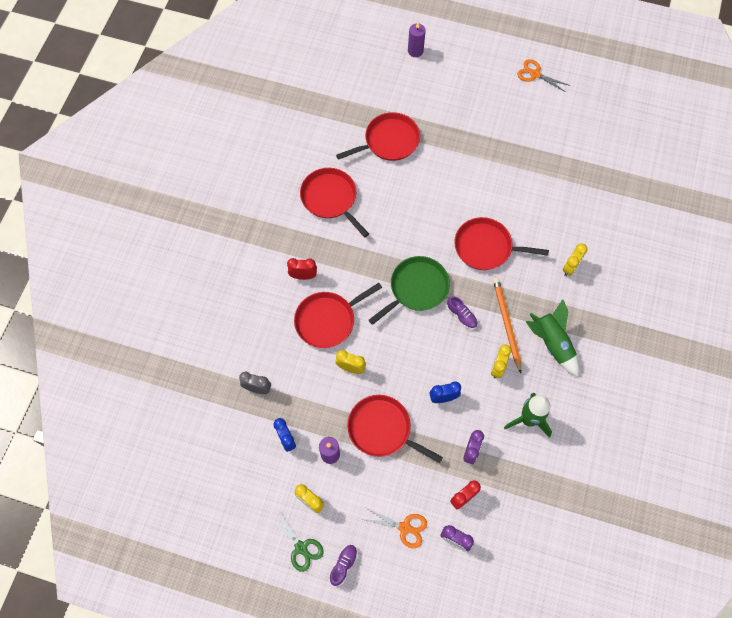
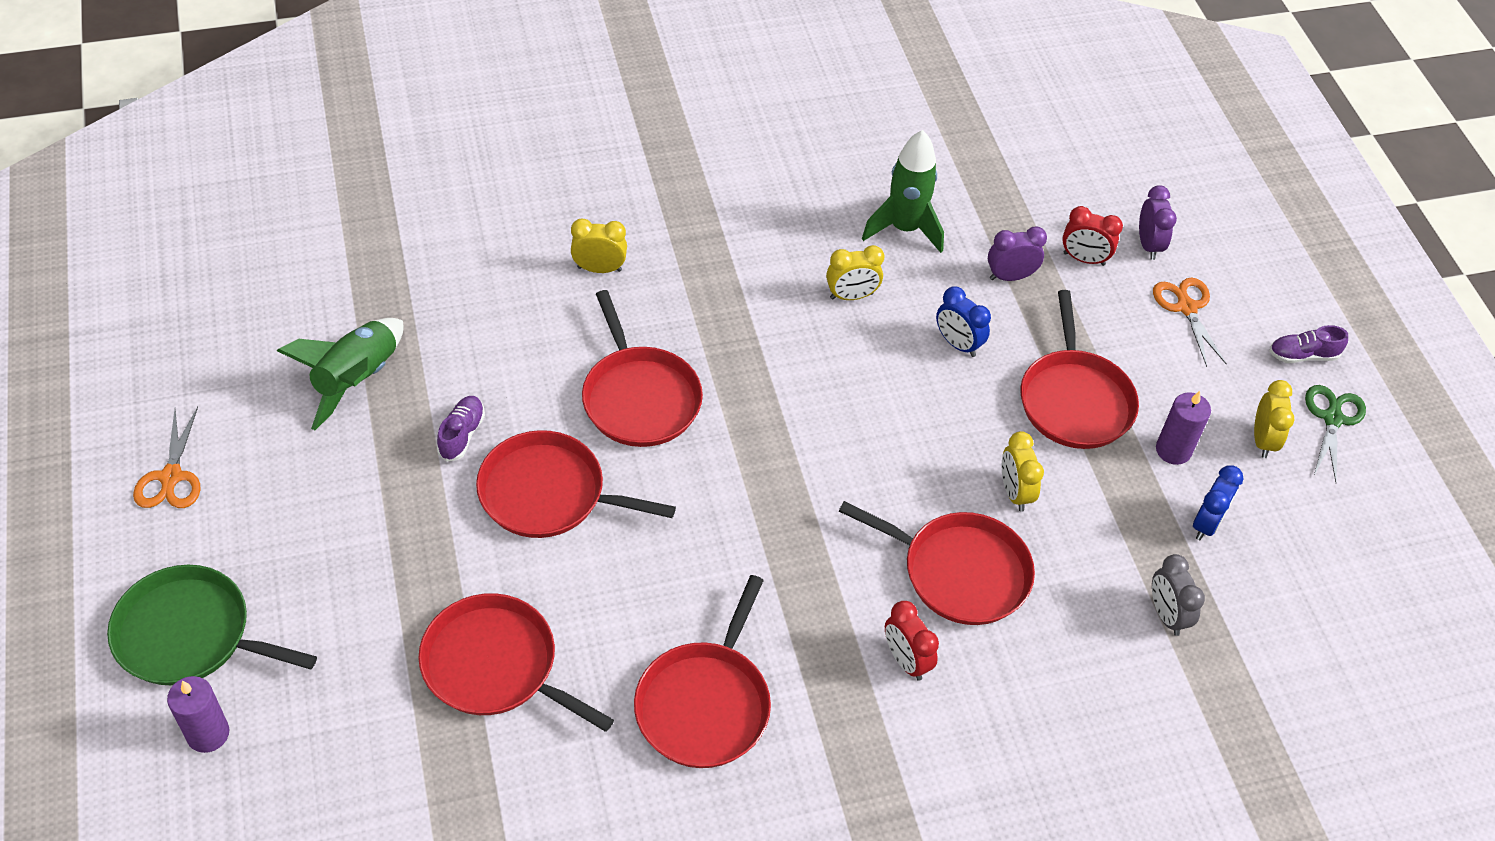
camera: 125 degrees left, 15 degrees down
green pan [369,256,450,325] -> green pan moved to [107,565,317,685]
purple shoe [447,296,478,329] -> purple shoe moved to [437,396,485,462]
orange pencil [493,278,521,373] -> none
green rocket [526,299,579,377] -> green rocket moved to [277,318,404,430]
none -> red pan [476,430,676,538]

